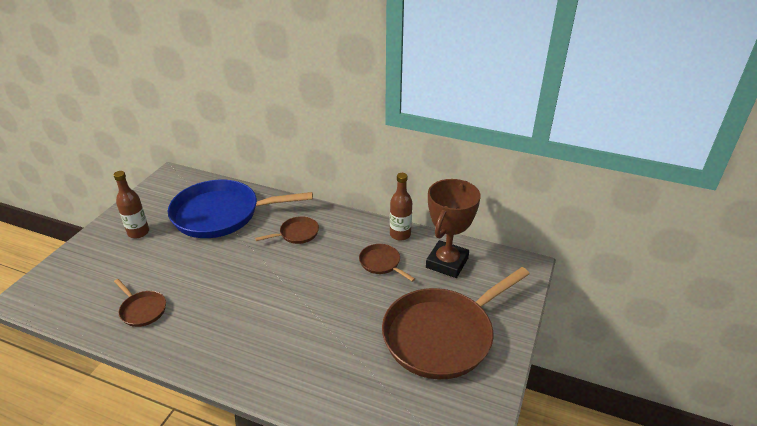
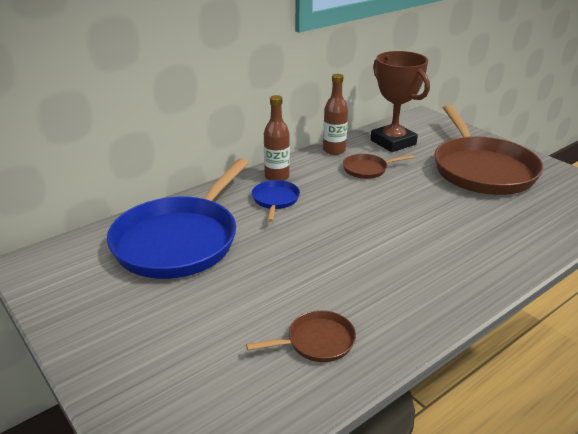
camera: 60 degrees left, 5 degrees down
brown bottle [113,171,149,238] -> brown bottle moved to [264,95,290,181]
brown pan [255,216,319,244] -> blue pan [252,180,300,222]

